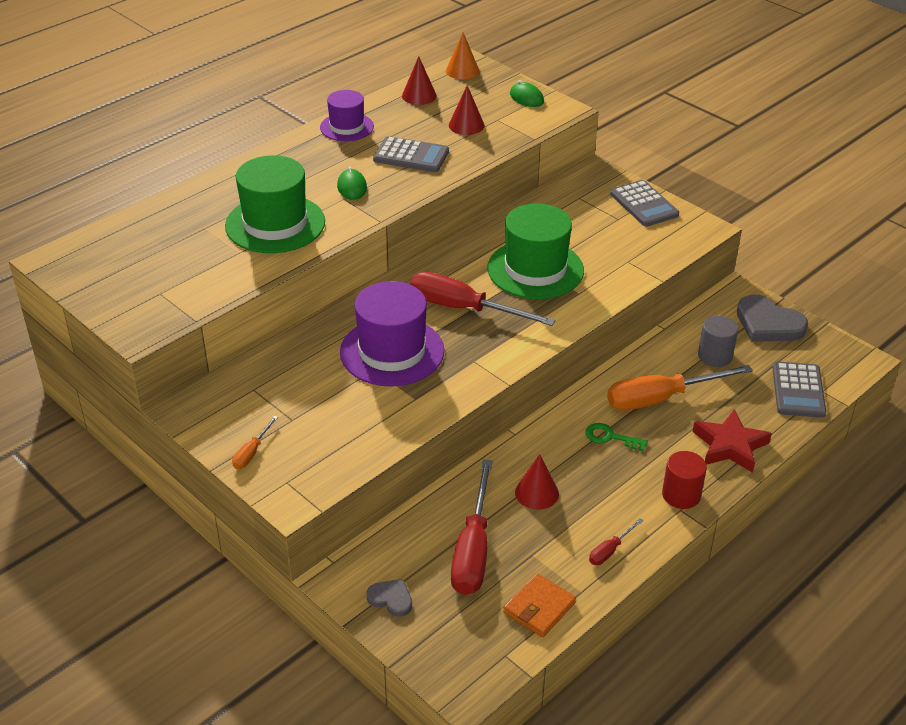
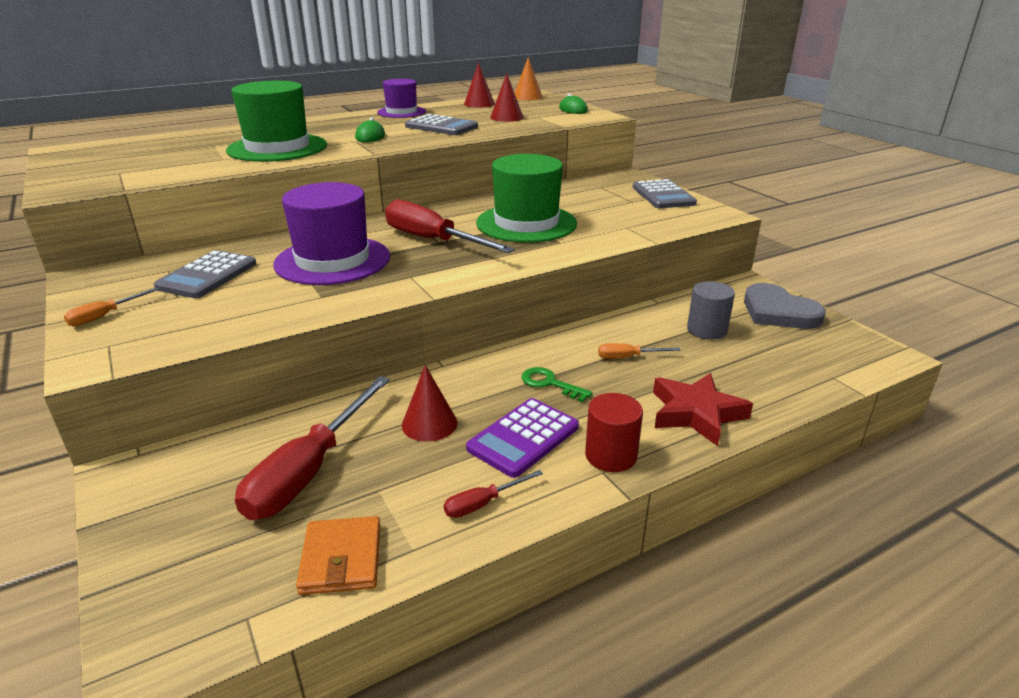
camera: 15 degrees right, 10 degrees down
grey heart [367,579,412,617] -> none
orange wallet [503,573,576,637] -> orange wallet turned 60 degrees counterclockwise [296,516,381,595]
orange screwdriver [607,365,753,410] -> orange screwdriver [598,343,681,359], size x0.45
grey calculator [772,361,826,418] -> grey calculator moved to [154,250,256,298]
none -> purple calculator [466,398,579,478]

